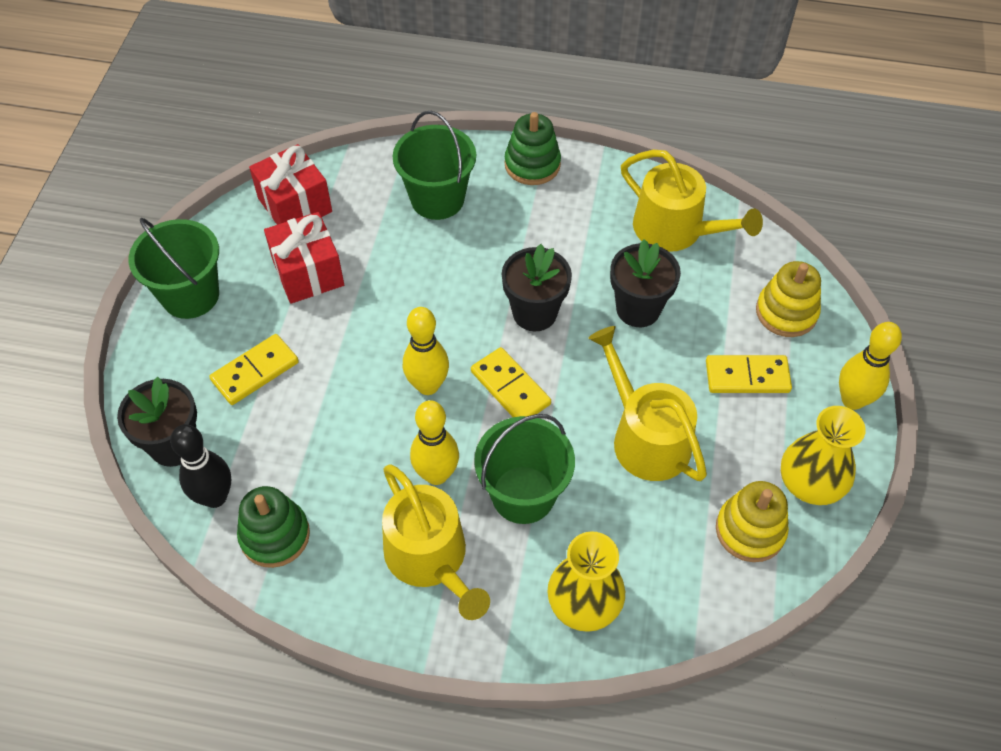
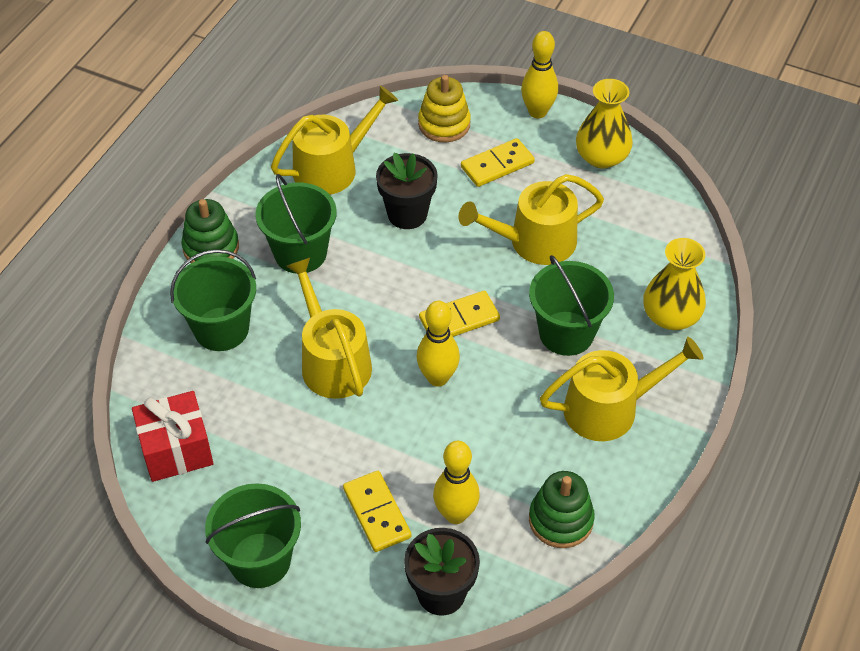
camera: 75 degrees left, 5 degrees down
black bowling pin [170,424,231,508] -> none
red gift [264,212,344,304] -> none
yellow bowling pin [410,400,459,485] -> yellow bowling pin moved to [433,441,480,524]
black flower pot [502,244,572,331] -> none
yellow domino [706,355,792,393] -> yellow domino turned 45 degrees clockwise [461,138,535,187]
yellow stacking toy [716,481,789,562] -> none
none -> green bucket [255,174,337,274]
none -> yellow watering can [286,258,372,399]

